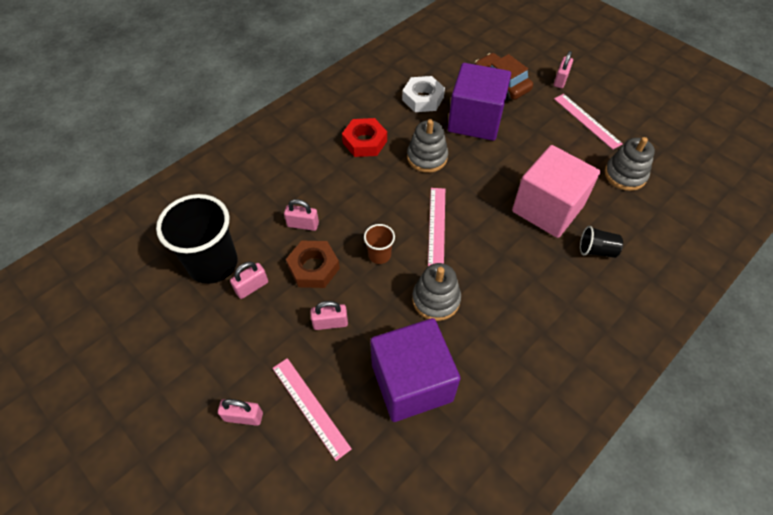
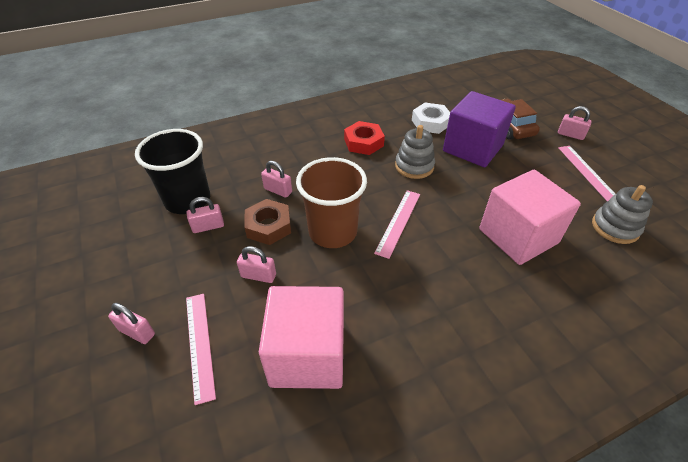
camera: 20 degrees right, 10 degrees down
brown cup [364,224,395,264] -> brown cup [296,157,367,248], size x2.14
purple cube [370,318,461,422] -> pink cube [259,286,344,389]
grey stacking toy [412,263,461,321] -> none
pink padlock [554,51,573,88] -> pink padlock turned 75 degrees clockwise [558,106,592,140]
black cup [580,226,623,258] -> none

